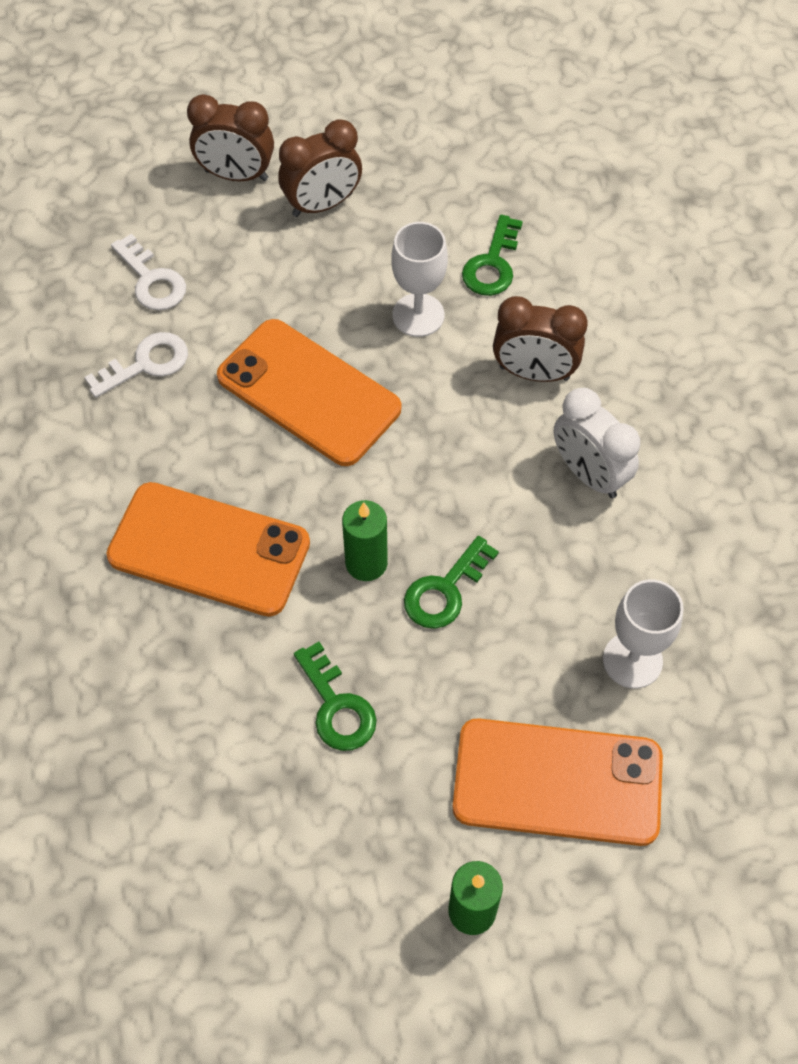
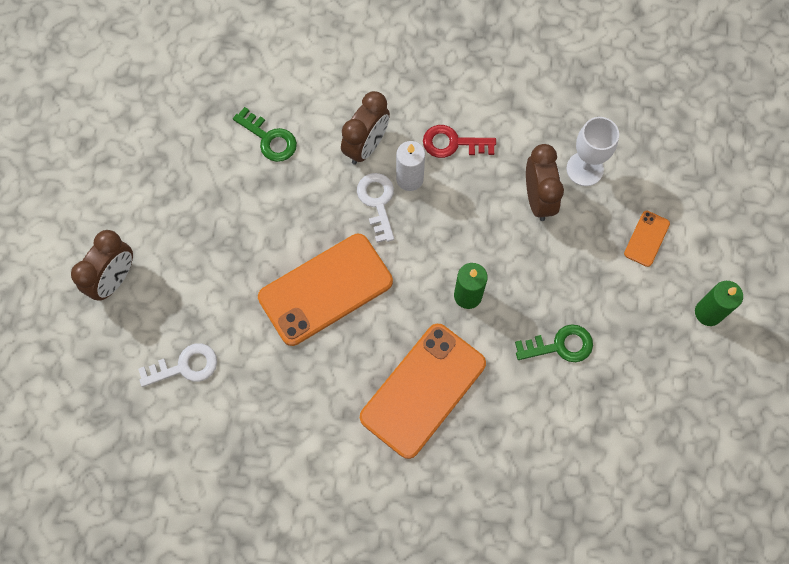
camera: 70 degrees left, 10 degrees up
white key [84,332,188,398] -> white key moved to [357,173,394,243]
brown clock [278,119,362,217] -> brown clock moved to [526,144,564,221]
white goblet [391,222,448,337] -> none
green key [404,536,499,629] -> none
orange phone [452,718,663,846] -> orange phone [624,211,670,267], size x0.44
white clock [554,388,640,498] -> red key [423,125,496,158]
none -> white candle [396,141,425,191]

